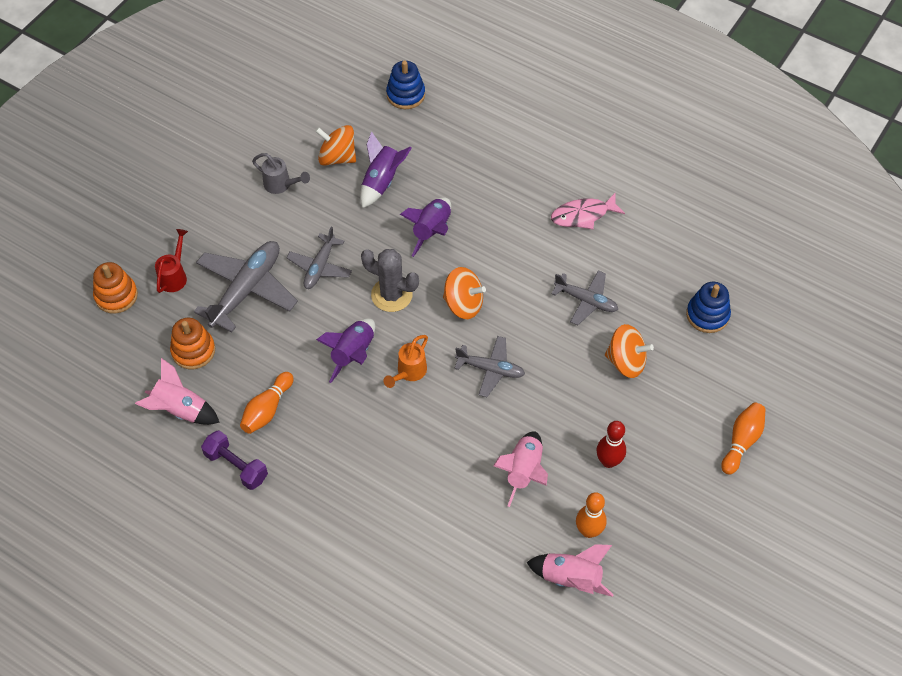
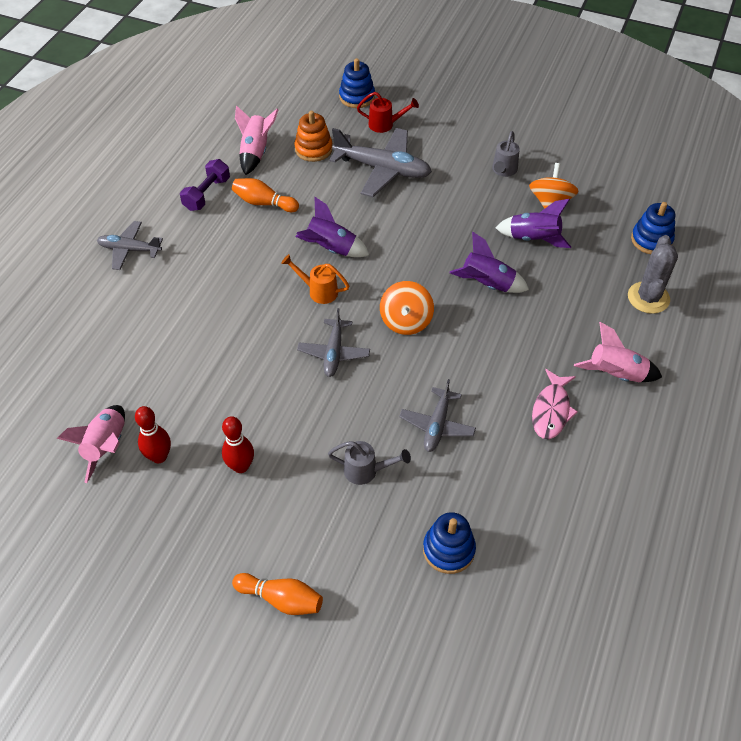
camera: 80 degrees right, 5 degrees down
orange stacking toy [93,262,138,314] -> blue stacking toy [339,58,375,108]
grey plane [286,227,352,289] -> grey plane moved to [97,221,163,270]
grey cactus [361,249,419,312] -> grey cactus moved to [628,235,678,314]
pink rocket [493,431,548,507] -> pink rocket moved to [574,322,662,382]
pink fish [551,193,625,229] -> pink fish turned 135 degrees counterclockwise [532,369,578,439]
orange bowling pin [576,492,607,538] -> red bowling pin [135,406,171,463]
orange spinning top [605,324,654,378] -> grey watering can [328,441,411,485]

